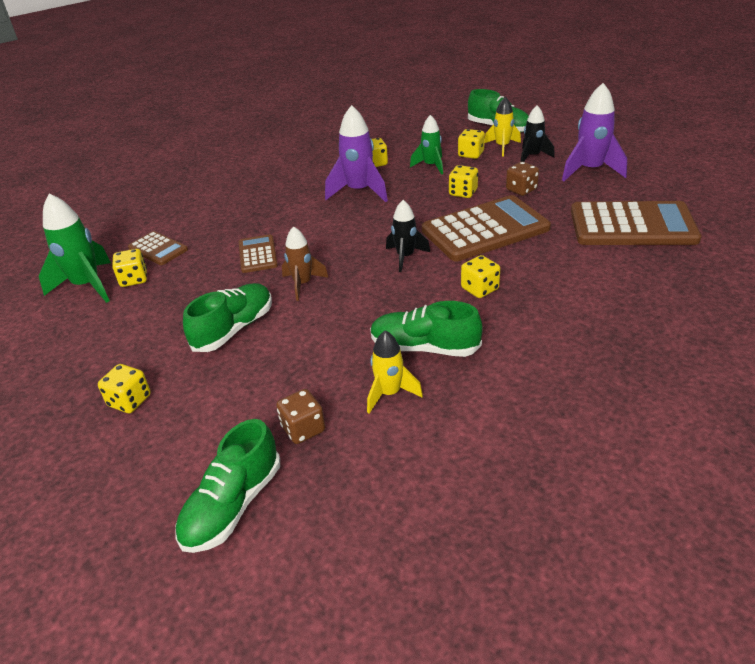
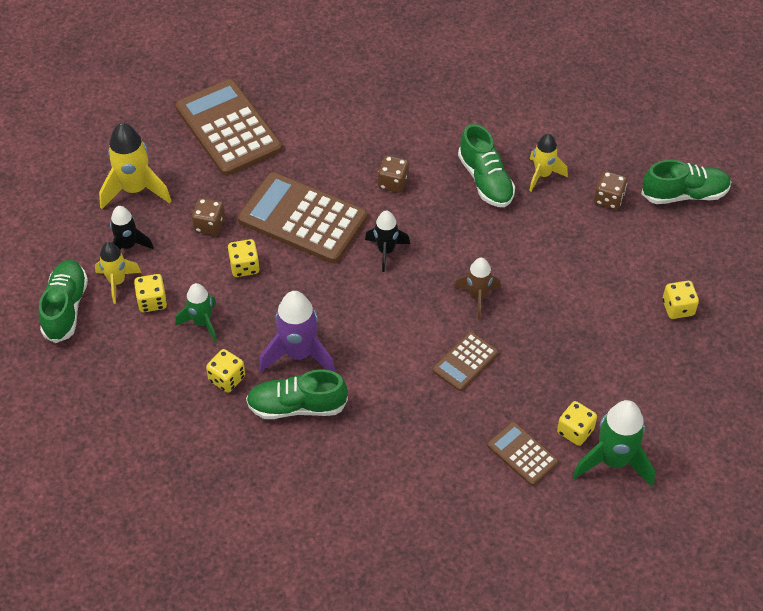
camera: 130 degrees left, 15 degrees up
brown calculator [128,231,188,265] -> brown calculator turned 45 degrees counterclockwise [487,422,559,486]
green shoe [183,283,272,352] -> green shoe moved to [246,369,348,419]
yellow dice [461,255,500,298] -> brown dice [378,156,409,193]
purple rocket [562,83,627,181] -> yellow rocket [99,123,171,209]

